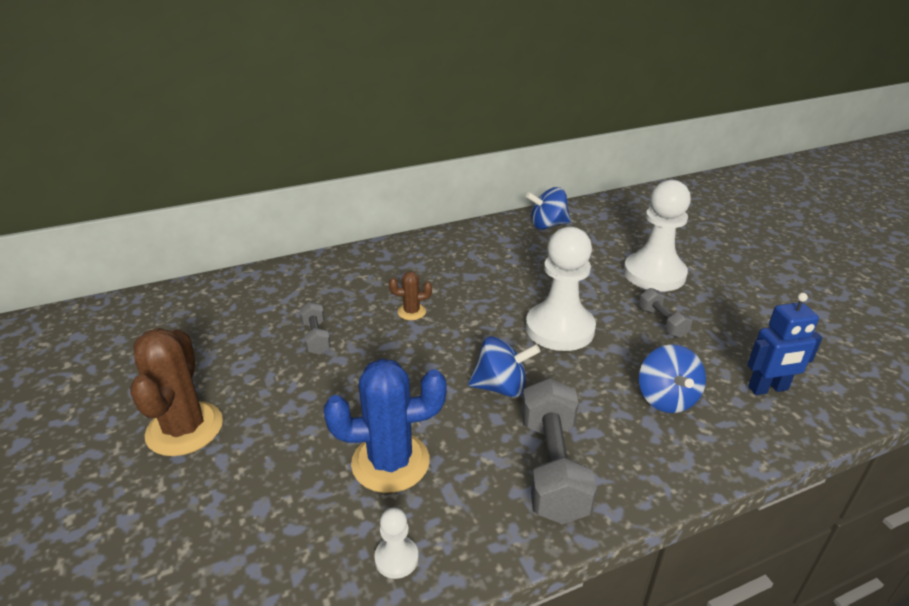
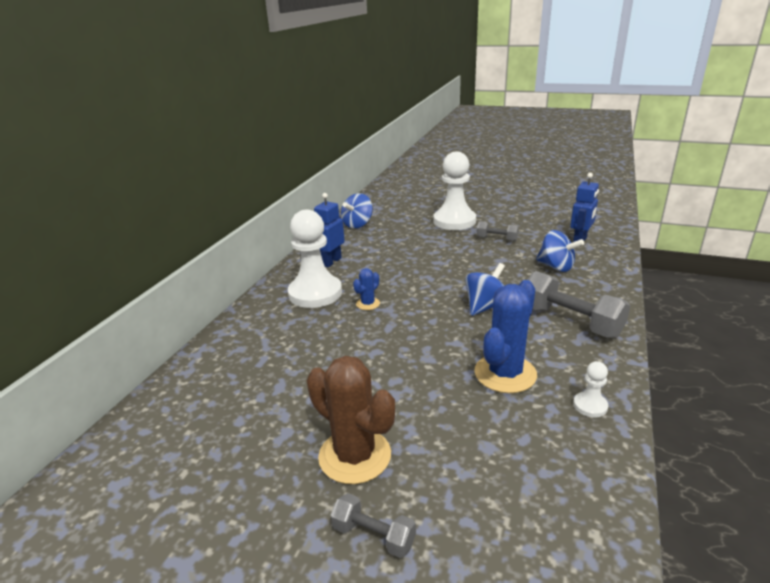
camera: 45 degrees left, 5 degrees down
grey dumbbell [299,302,331,355] -> grey dumbbell moved to [331,493,416,558]
brown cactus [389,271,432,320] -> blue cactus [353,268,380,310]
white pawn [526,227,596,351] -> white pawn moved to [288,209,342,308]
none -> blue robot [314,193,345,267]

